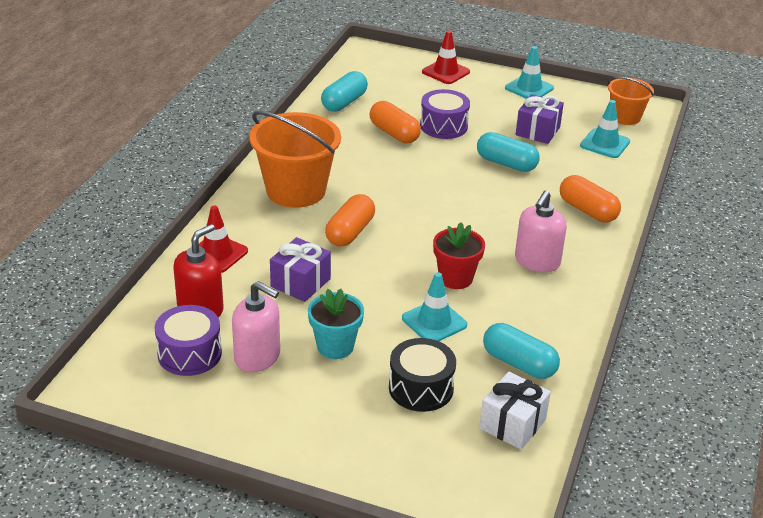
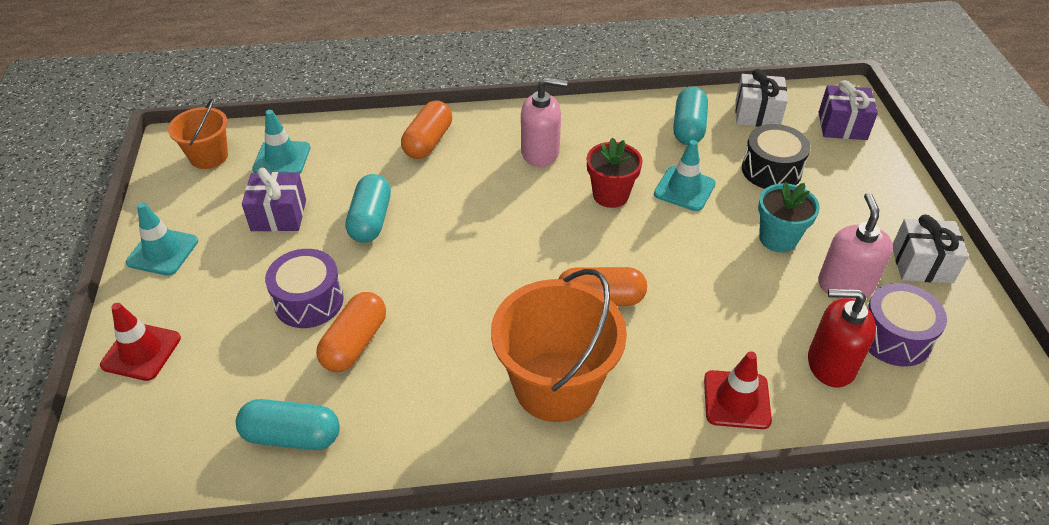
camera: 115 degrees left, 10 degrees up
purple gift [270,237,331,302] -> purple gift moved to [818,80,878,140]
none -> white gift [893,215,969,283]

